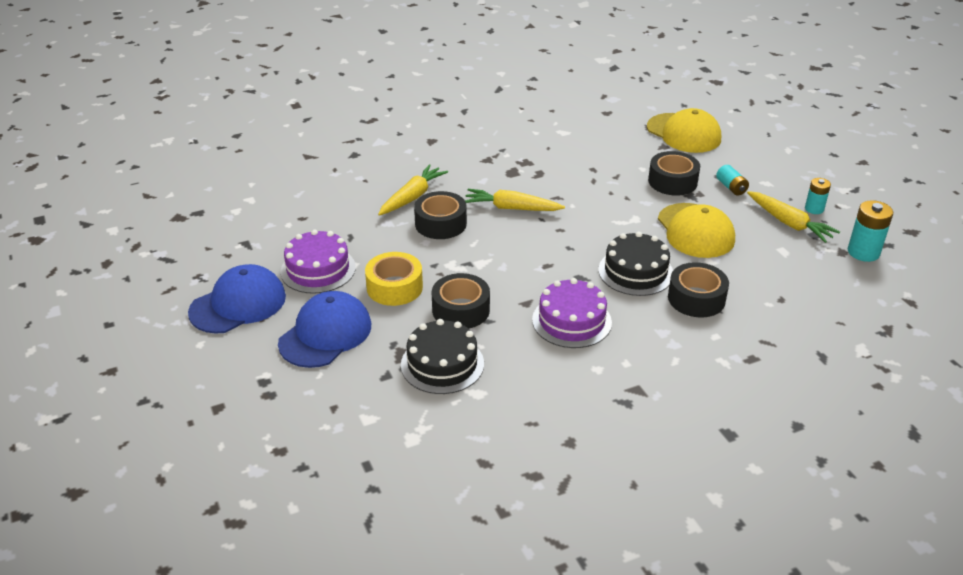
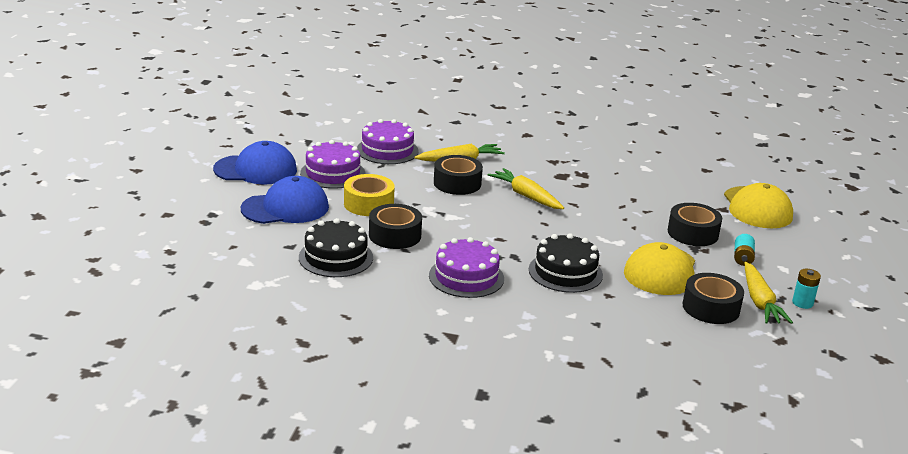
camera: 35 degrees right, 10 degrees down
black tape [668,262,729,318] -> black tape moved to [682,273,744,324]
turquoise battery [848,200,893,262] -> none
none -> purple cake [357,119,419,164]

